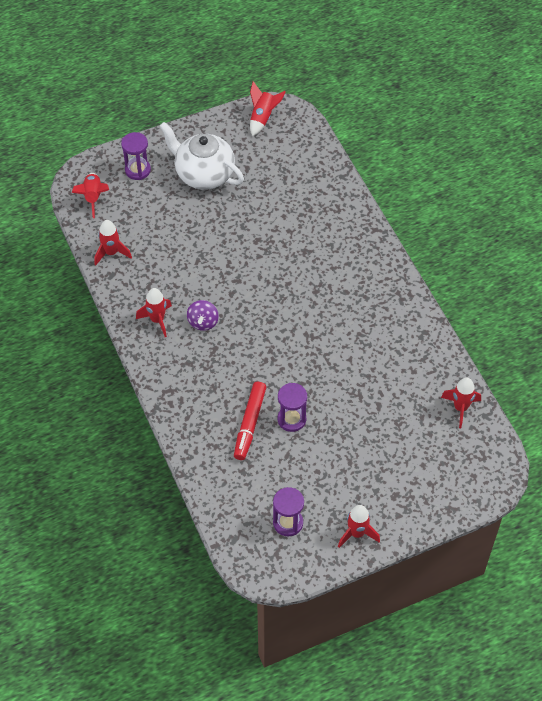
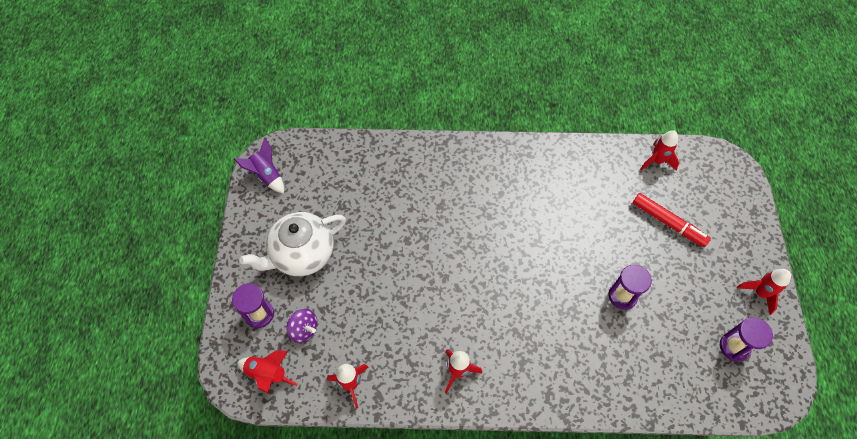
camera: 65 degrees left, 5 degrees up
purple spinning top [187,300,219,331] -> purple spinning top moved to [287,309,318,343]
red marker [234,381,266,460] -> red marker moved to [633,193,711,247]
red rocket [250,81,286,136] -> purple rocket [234,137,284,193]

